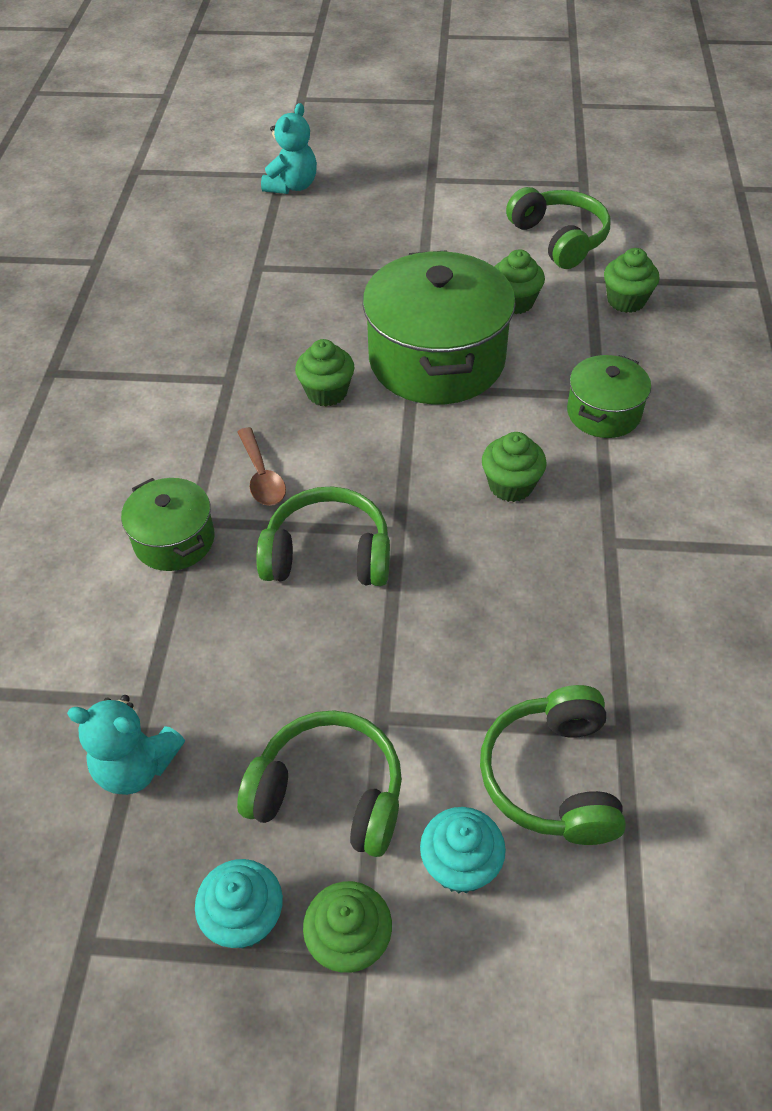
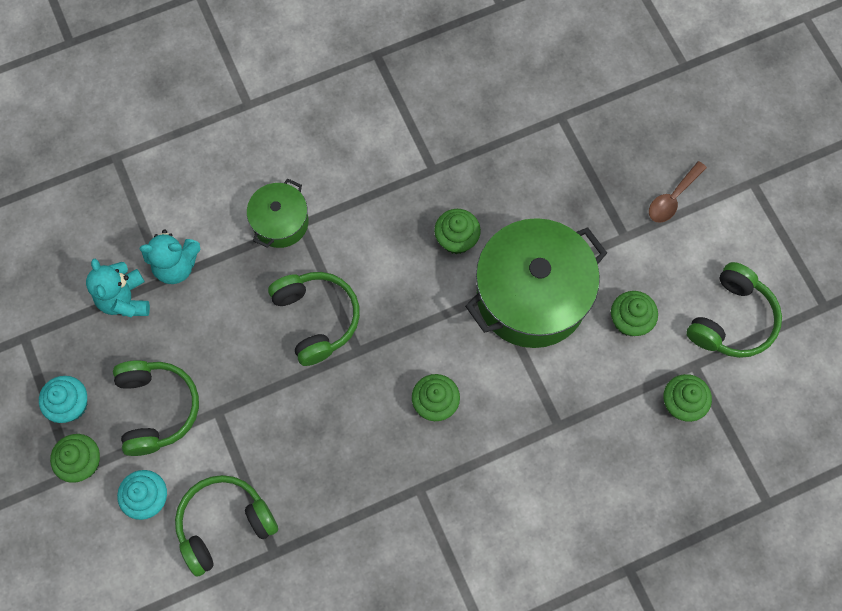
camera: 60 degrees right, 20 degrees up
brown spoon [237,427,286,506] -> brown spoon moved to [649,161,707,223]
turquoise teddy bear [261,103,317,194] -> turquoise teddy bear moved to [140,229,201,284]
green pot [567,355,651,438] -> none

